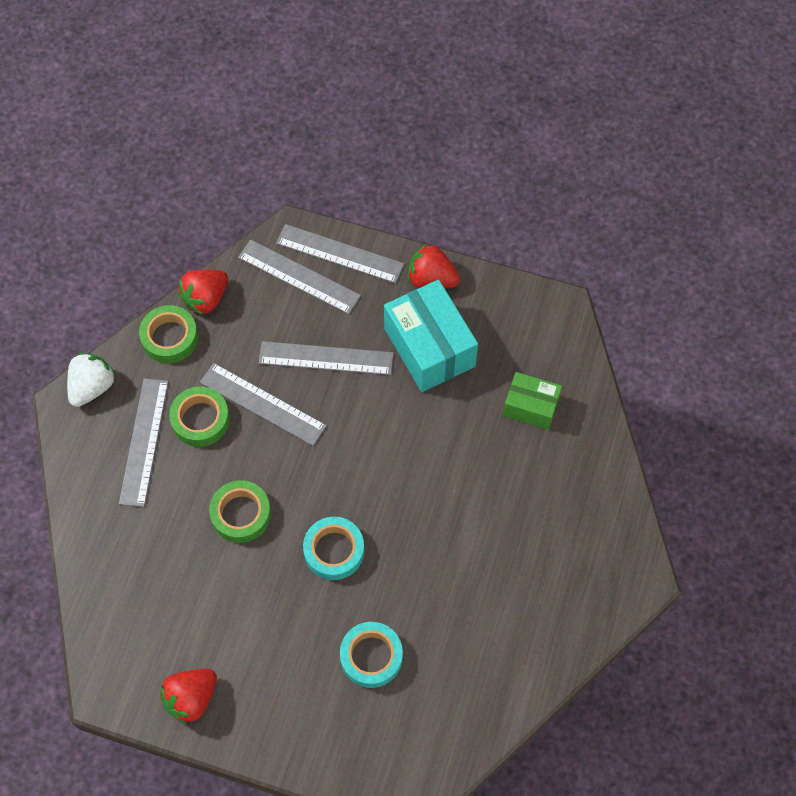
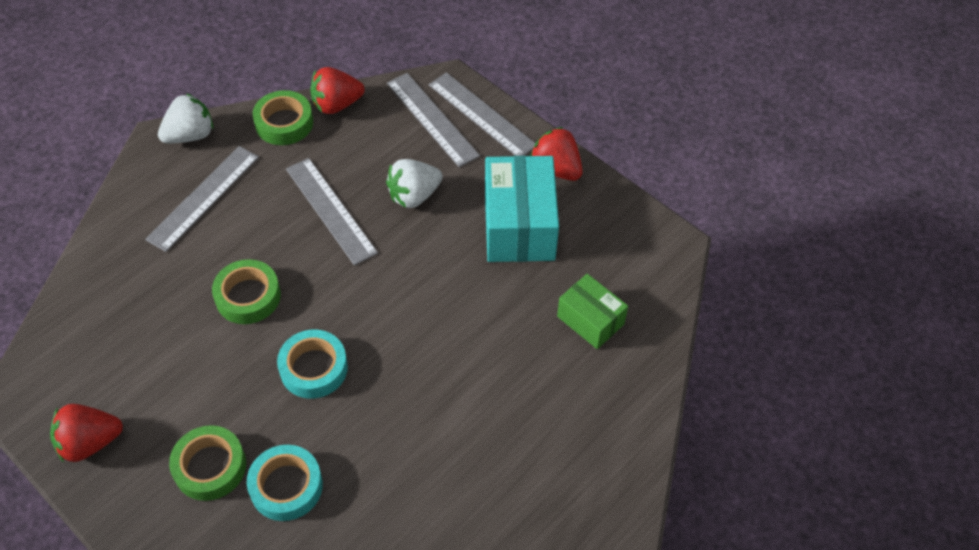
camera: 25 degrees right, 10 degrees down
green tape [169,387,230,447] -> green tape moved to [169,425,246,501]
grey ruler [259,341,394,375] -> white strawberry [386,159,443,208]

